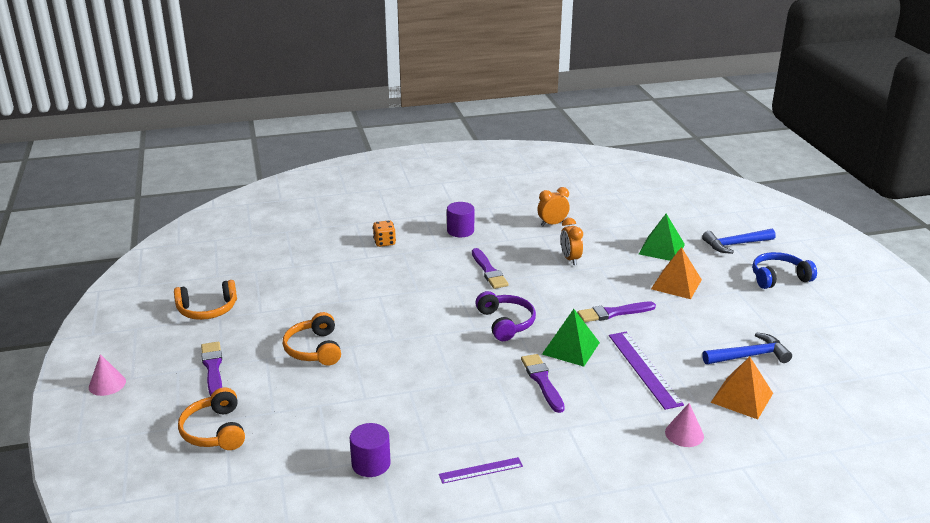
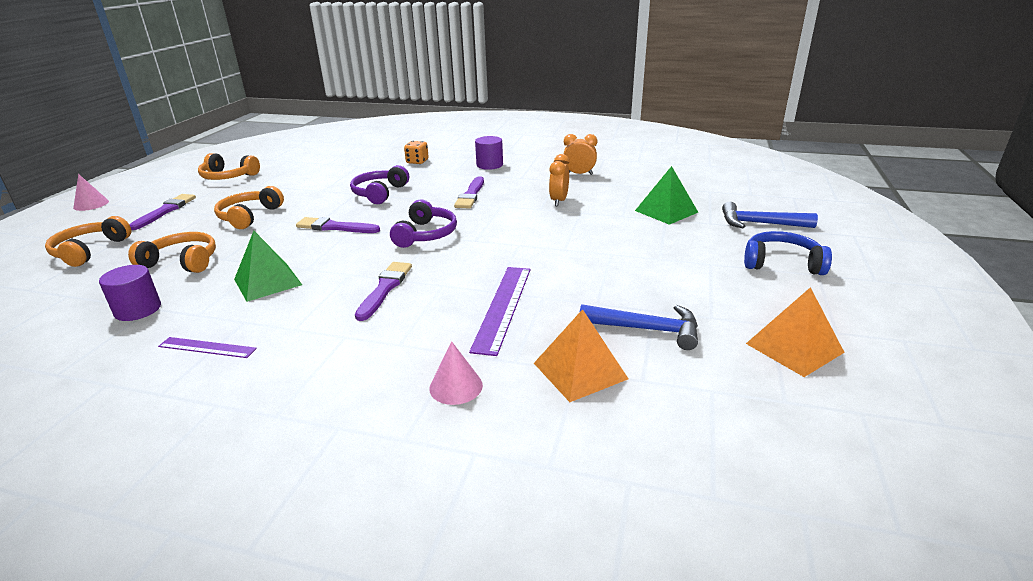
camera: 30 degrees right, 0 degrees up
green pyramid [542,309,600,367] -> green pyramid moved to [234,231,302,302]
purple brush [577,302,656,322] -> purple brush moved to [296,217,380,233]
orange pyramid [651,247,702,299] -> orange pyramid moved to [746,287,845,377]
none -> orange headphones [128,232,216,273]
none -> purple headphones [350,165,409,204]

